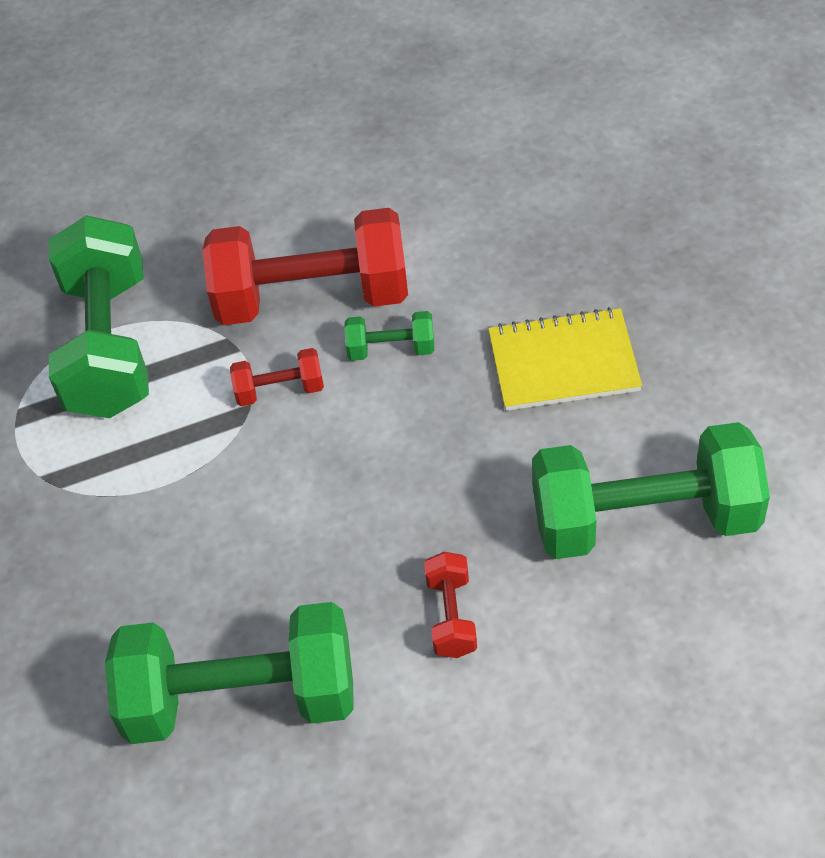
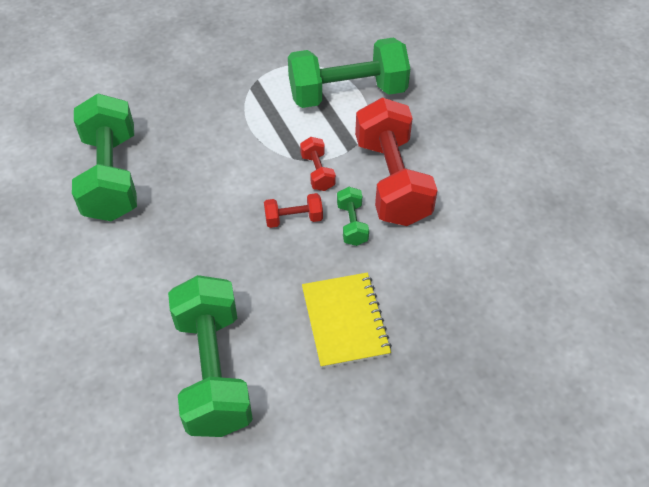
camera: 80 degrees right, 0 degrees up
red dumbbell [424,552,477,658] -> red dumbbell moved to [264,193,323,228]

